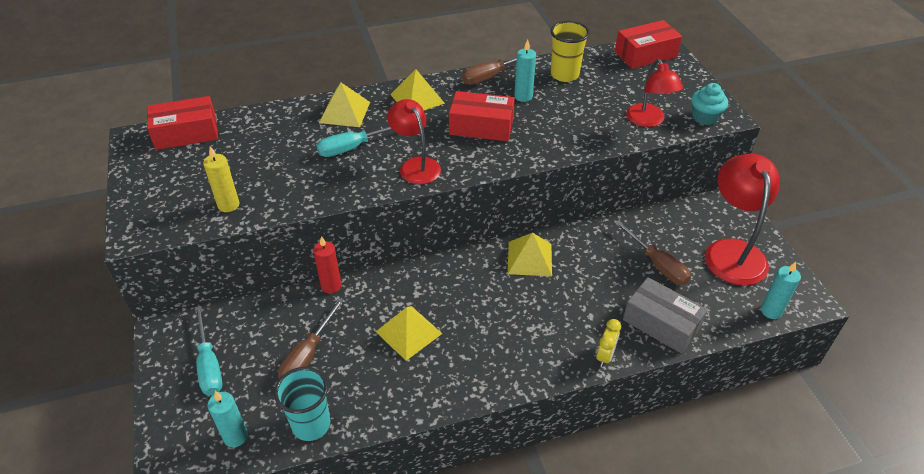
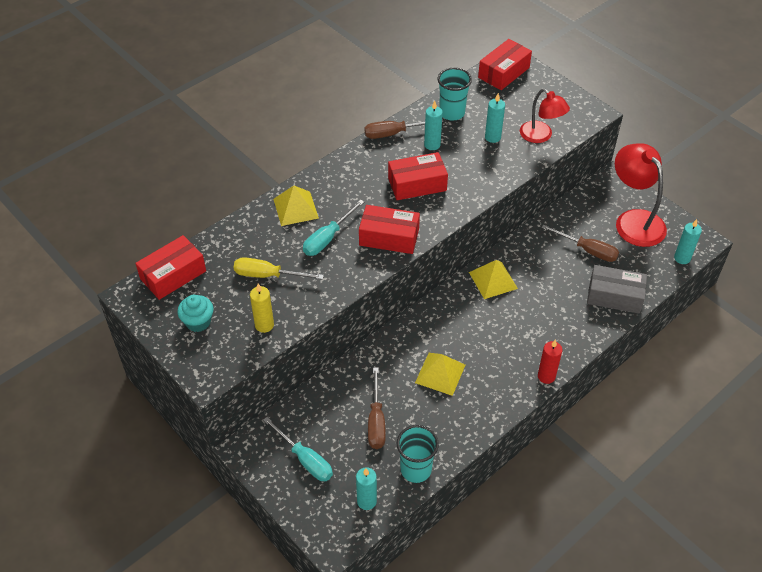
camera: 25 degrees left, 5 degrees up
red candle [313,236,342,294] -> red candle moved to [538,339,563,384]
red lamp [387,99,441,185] -> red box [359,205,420,254]
yellow pyramid [390,69,445,110] -> none
brown screwdriver [462,51,538,85] -> brown screwdriver turned 45 degrees clockwise [364,119,444,139]
yellow cup [550,21,590,82] -> turquoise cup [438,68,472,120]
yellow clock [596,319,621,367] -> none
turquoise cupcake [691,83,728,125] -> turquoise cupcake moved to [177,295,214,332]
none -> yellow screwdriver [233,257,324,280]
none -> turquoise candle [485,93,505,143]

